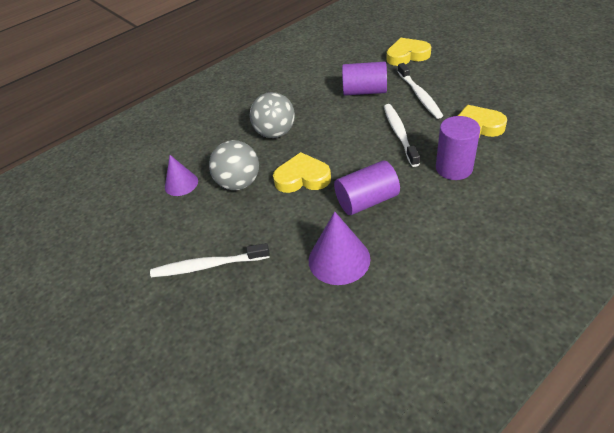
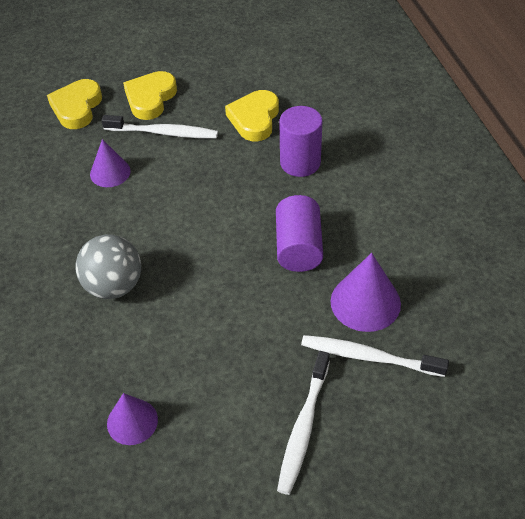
camera: 70 degrees left, 5 degrees up
grey ball [209,140,259,190] -> none
yellow heart [273,152,331,193] -> yellow heart moved to [123,71,177,120]
purple cylinder [342,62,387,95] -> purple cone [90,139,131,187]
white toothbrush [384,104,420,167] -> white toothbrush moved to [301,335,449,377]

